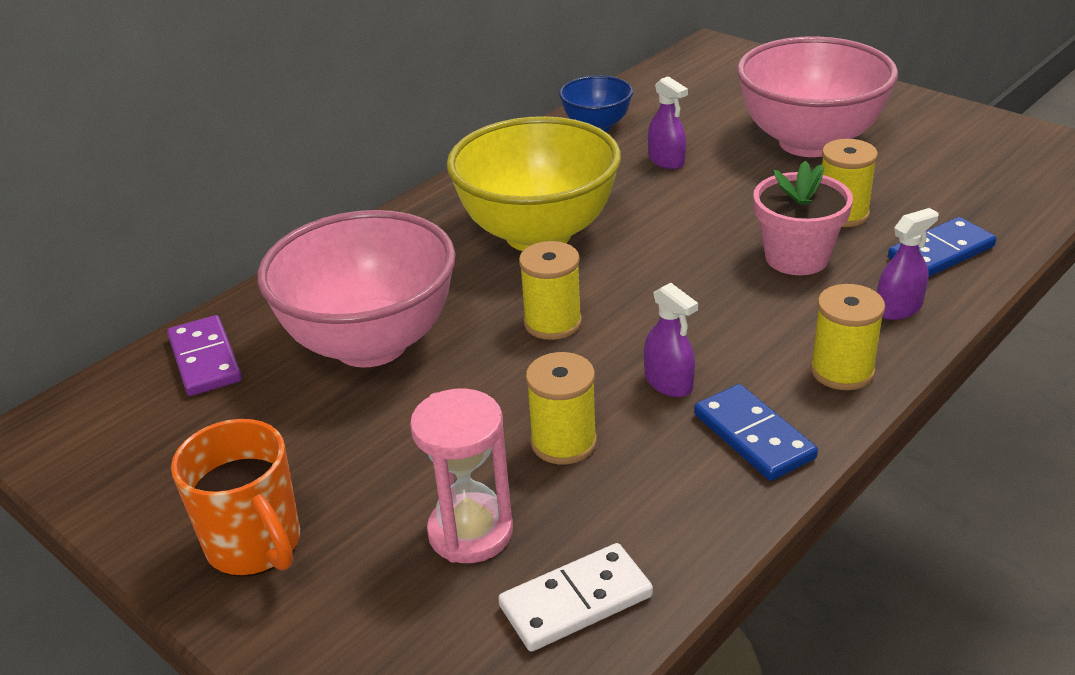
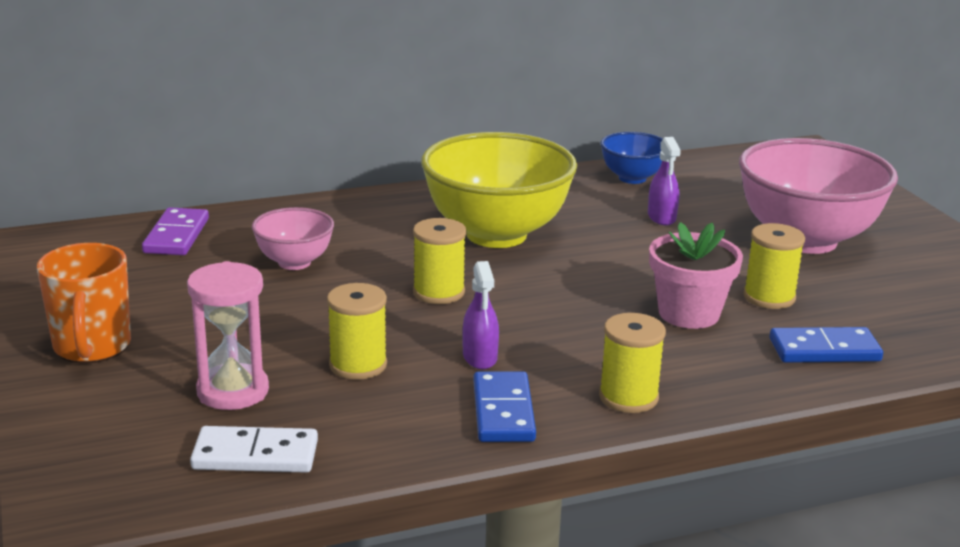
camera: 25 degrees right, 10 degrees down
pink bowl [257,210,456,367] -> pink bowl [252,207,334,270], size x0.50
purple spray bottle [877,208,939,320] -> none

